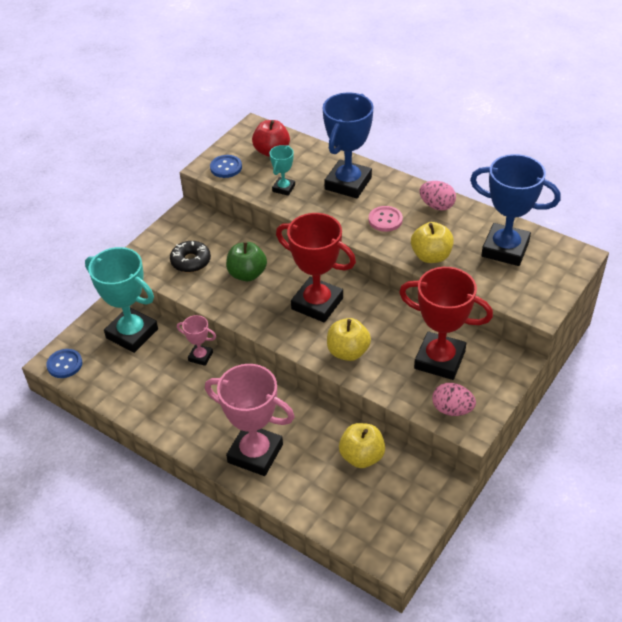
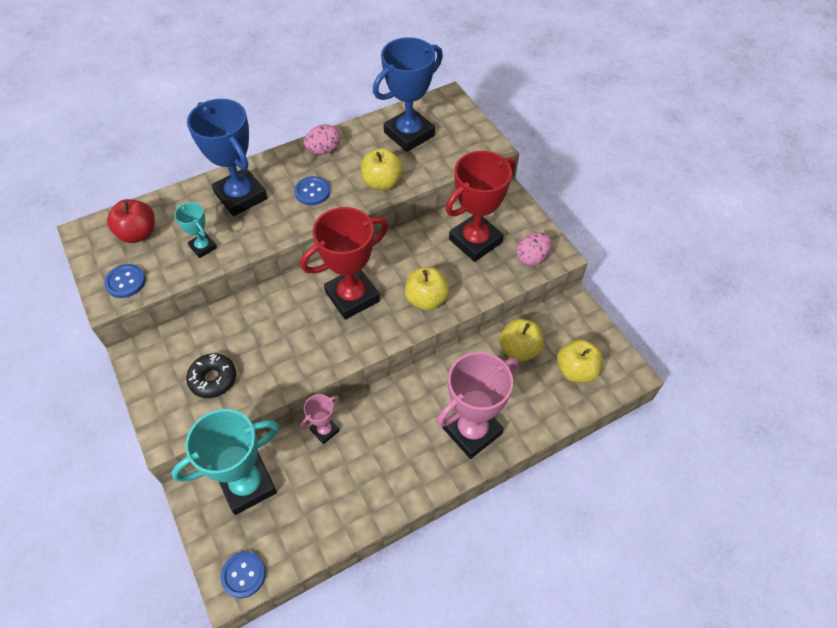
camera: 65 degrees left, 10 degrees up
green apple [226,242,267,281] -> none
pink button [369,206,403,232] -> blue button [294,176,330,205]
none -> yellow apple [557,339,603,383]

